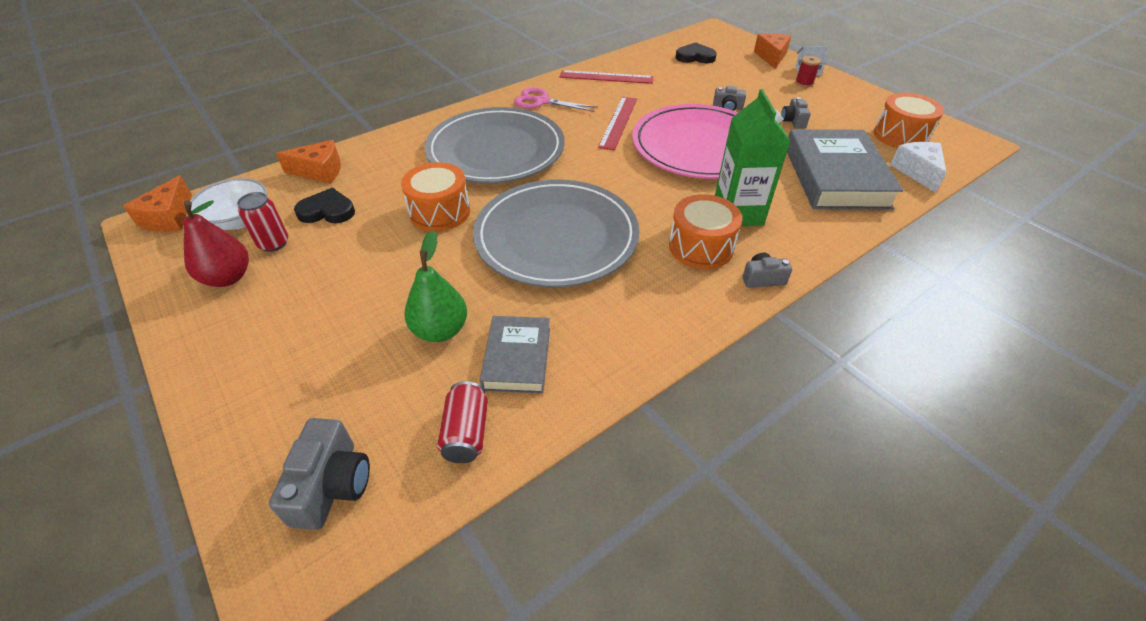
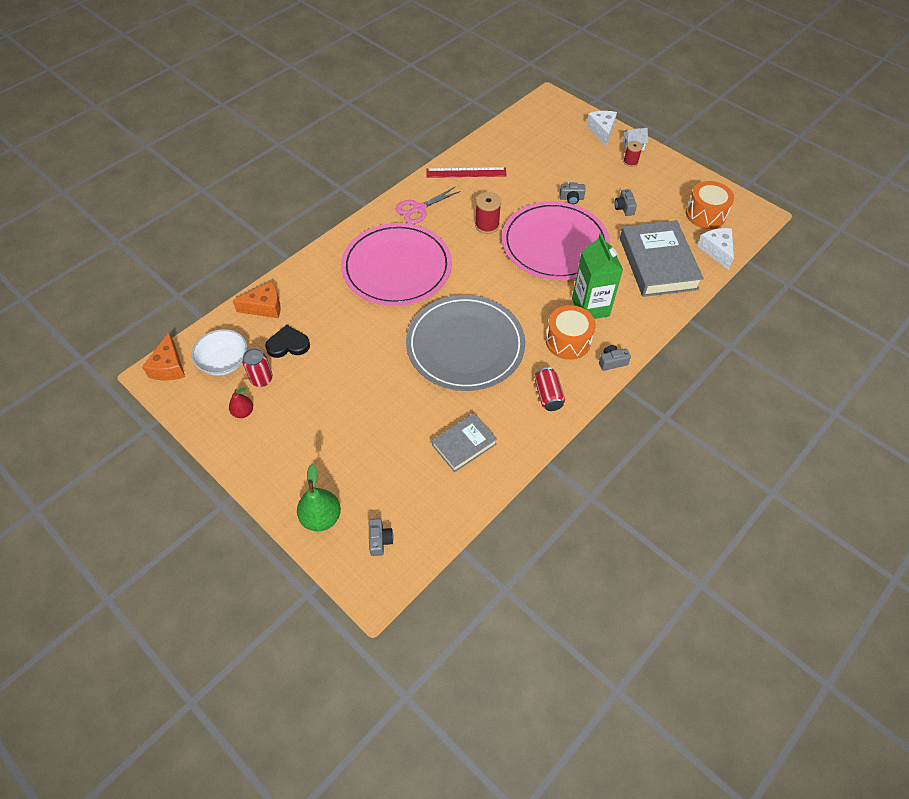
camera: 10 degrees left, 10 degrees up
red pear [183,200,249,287] -> red pear [229,388,253,418], size x0.61
grey camera [269,418,370,530] -> grey camera [369,518,394,556], size x0.61
orange drum [401,162,470,232] -> none
green pear [404,230,467,342] -> green pear moved to [297,463,341,532]
grey plate [425,107,565,183] -> pink plate [341,223,452,306]
red can [437,381,488,463] -> red can moved to [535,367,565,411]
grey book [480,316,550,394] -> grey book turned 60 degrees clockwise [432,413,497,472]
pink scissors [514,88,598,112] -> pink scissors turned 45 degrees counterclockwise [396,187,461,224]
red ruler [598,97,637,150] -> red spool [475,192,501,234]
black heart [675,42,717,63] -> none
orange cheese [754,33,791,69] -> white cheese [586,111,617,146]

